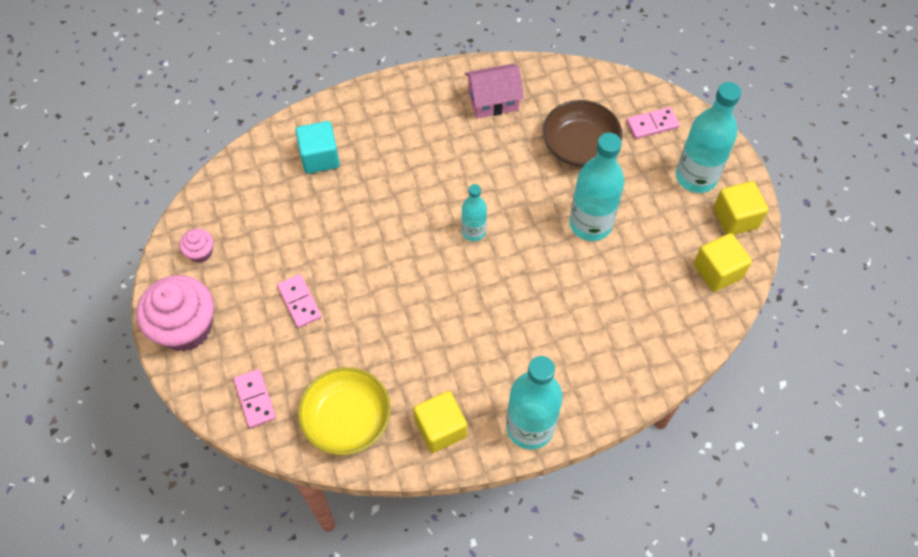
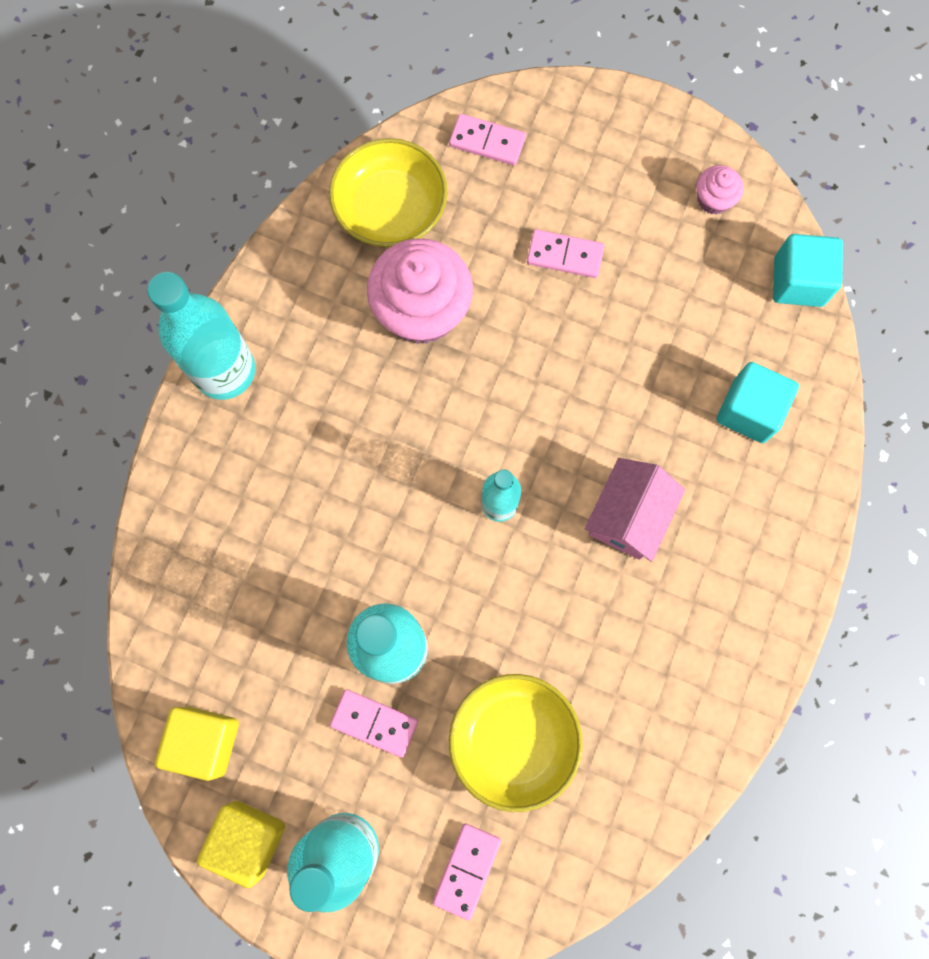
camera: 130 degrees right, 15 degrees up
pink cupcake [136,275,214,351] -> pink cupcake moved to [367,239,473,344]
yellow cube [413,391,467,453] -> none
pink house [465,64,524,118] -> pink house moved to [584,458,685,562]
brown bowl [543,100,622,167] -> yellow bowl [449,674,583,812]
none -> pink domino [330,689,418,758]
none -> turquoise cube [773,234,843,307]

